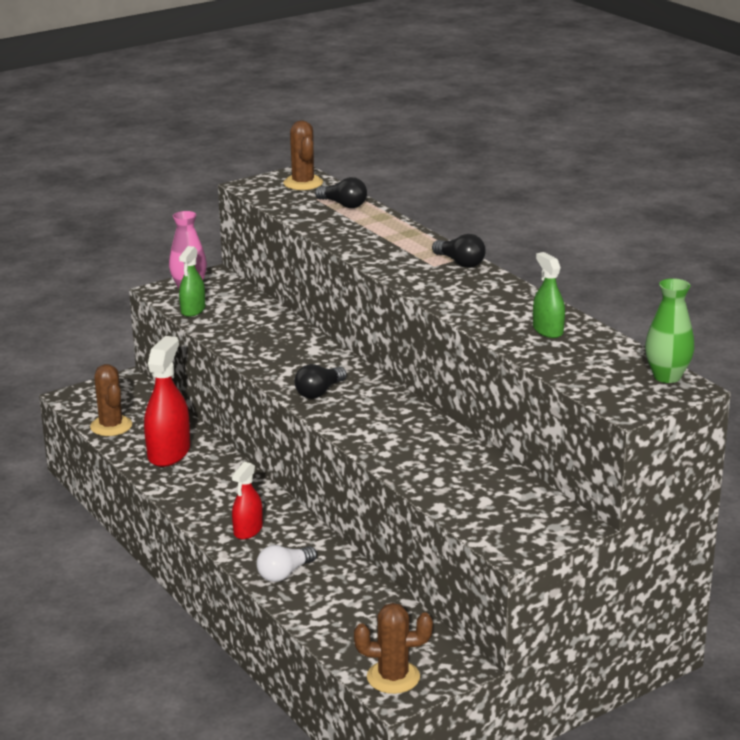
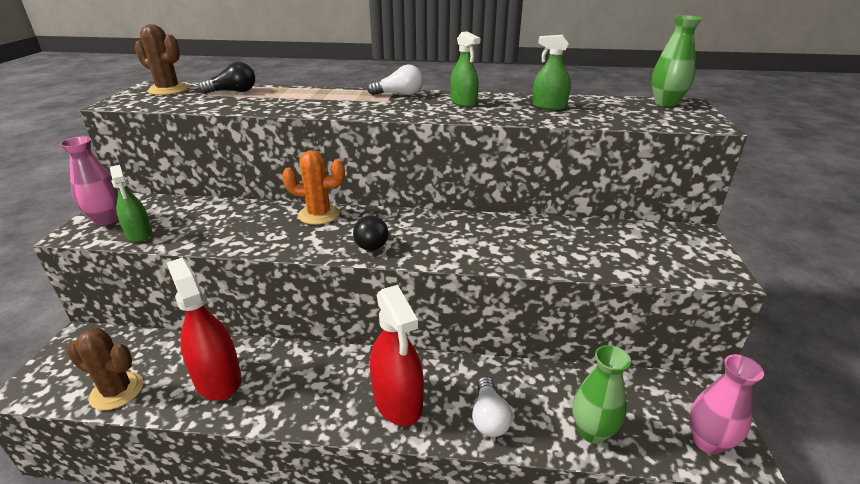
camera: 50 degrees left, 5 degrees up
red spray bottle [232,462,263,539] -> red spray bottle [370,285,424,426], size x1.69
brown cactus [354,603,433,694] -> pink vase [690,355,764,455]
black light bulb [432,234,486,268] -> white light bulb [367,65,423,95]
none -> orange cactus [282,150,345,225]
none -> green spray bottle [450,31,480,107]
none -> green vase [572,345,631,444]

